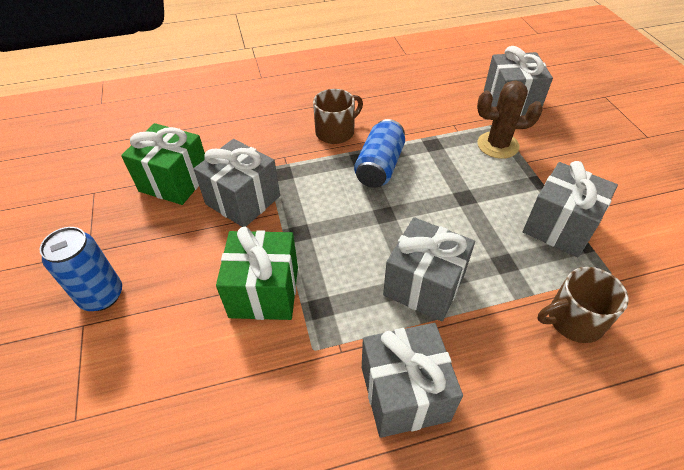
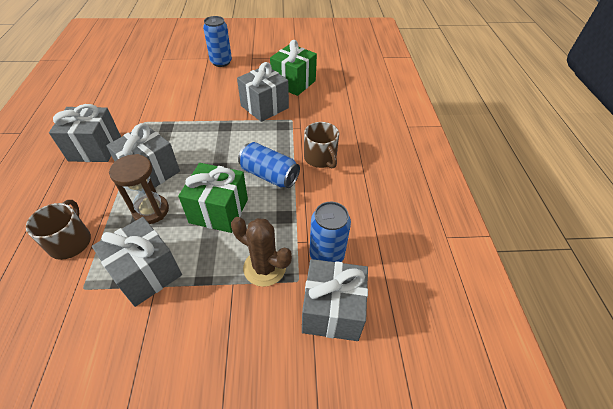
camera: 100 degrees right, 0 degrees up
green gift [216,227,298,320] -> green gift moved to [178,163,248,233]
brown cactus [477,81,543,159] -> brown cactus turned 75 degrees counterclockwise [231,217,292,287]
none -> brown hourglass [109,154,169,224]
none -> blue can [309,202,351,262]

